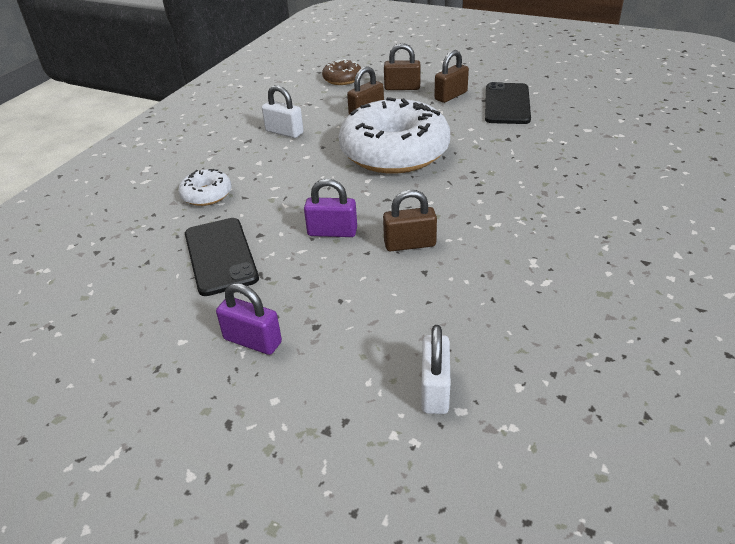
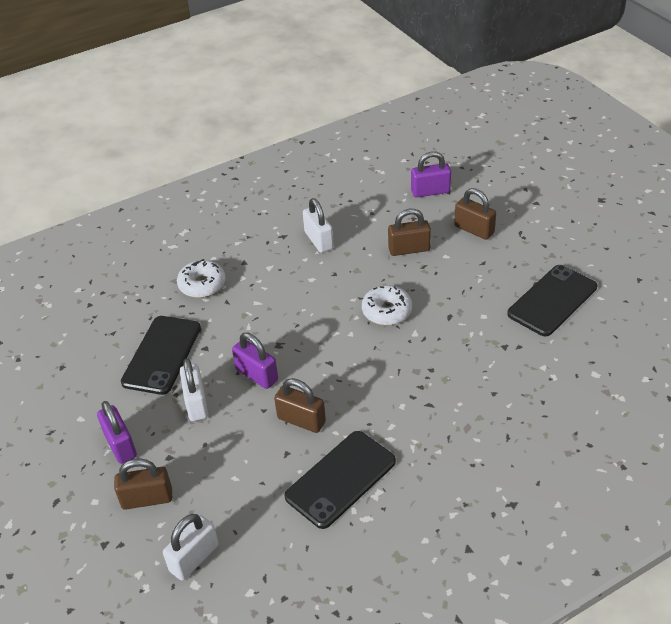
camera: 35 degrees right, 5 degrees up
brown donut [322,59,361,85] -> purple padlock [411,151,451,198]
white donut [339,97,450,173] -> white donut [362,285,412,325], size x0.44
brown padlock [434,50,469,103] -> brown padlock moved to [114,459,172,510]
none -> white padlock [180,358,208,421]
none -> black phone [285,431,396,529]

